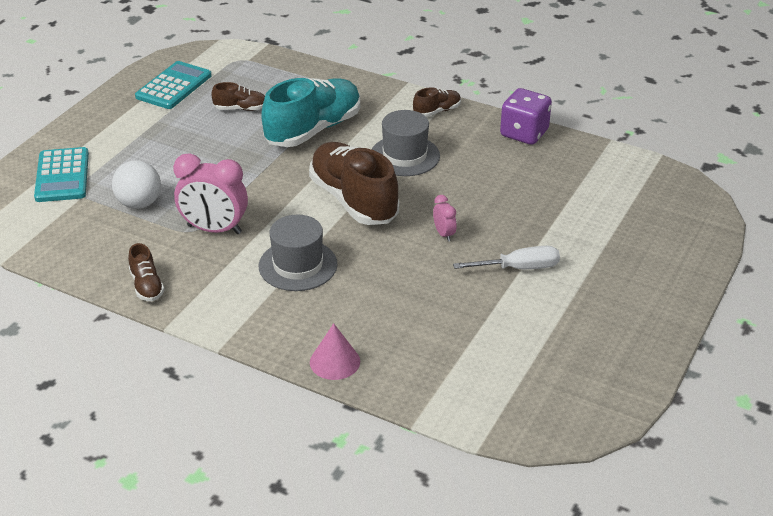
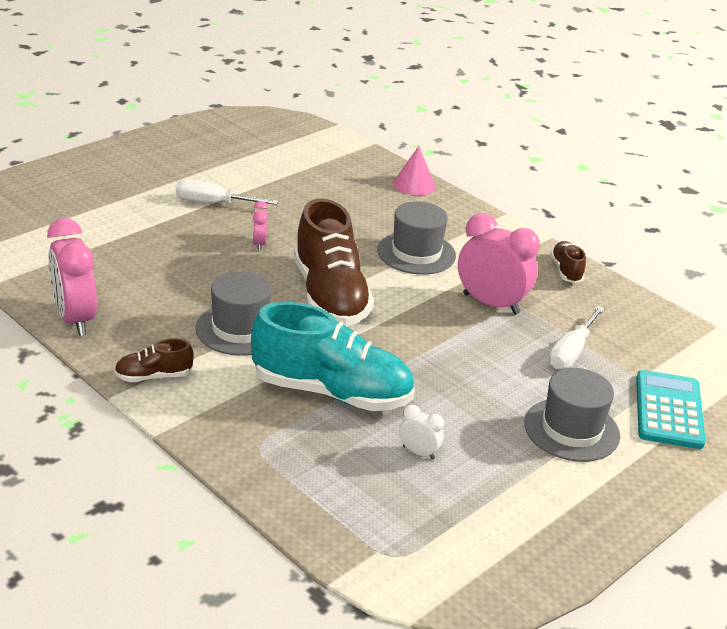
camera: 165 degrees left, 5 degrees down
white ball [112,160,161,209] -> white screwdriver [549,306,605,369]
turquoise calculator [135,61,212,109] -> none
brown shoe [211,82,265,111] -> white clock [399,405,444,460]
turquoise shoe [261,78,360,147] -> turquoise shoe turned 135 degrees counterclockwise [251,302,415,411]
purple dice [500,88,552,145] -> pink clock [47,218,97,336]
none -> grey hat [524,368,620,462]

